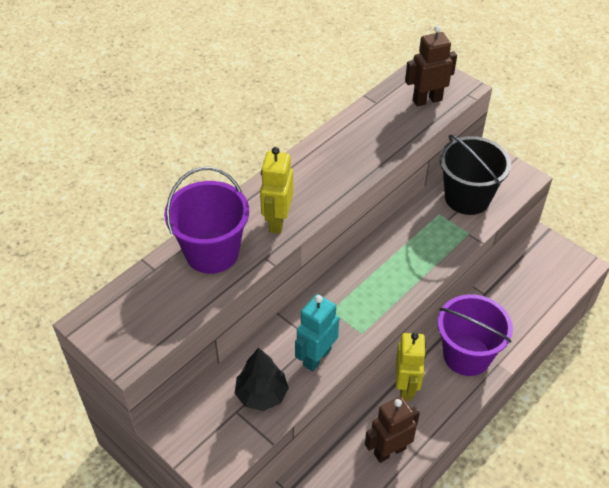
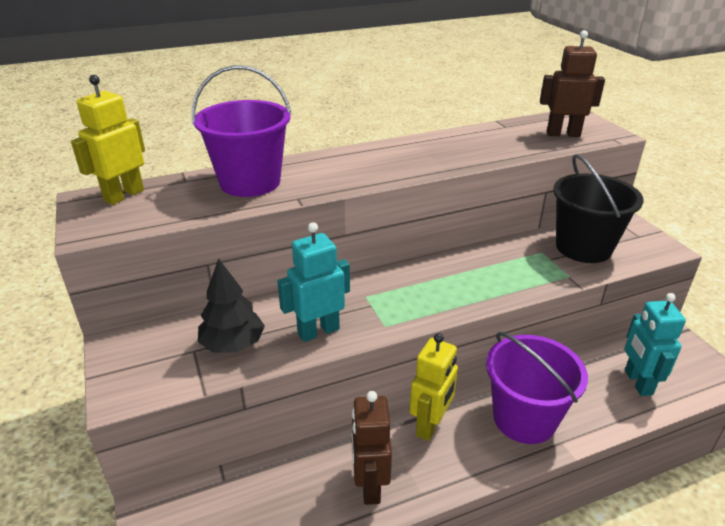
camera: 25 degrees right, 15 degrees down
yellow robot [260,147,293,234] -> yellow robot moved to [71,75,145,205]
brown robot [365,396,420,463] -> brown robot turned 90 degrees counterclockwise [351,391,392,505]
none -> turquoise robot [624,293,686,396]

